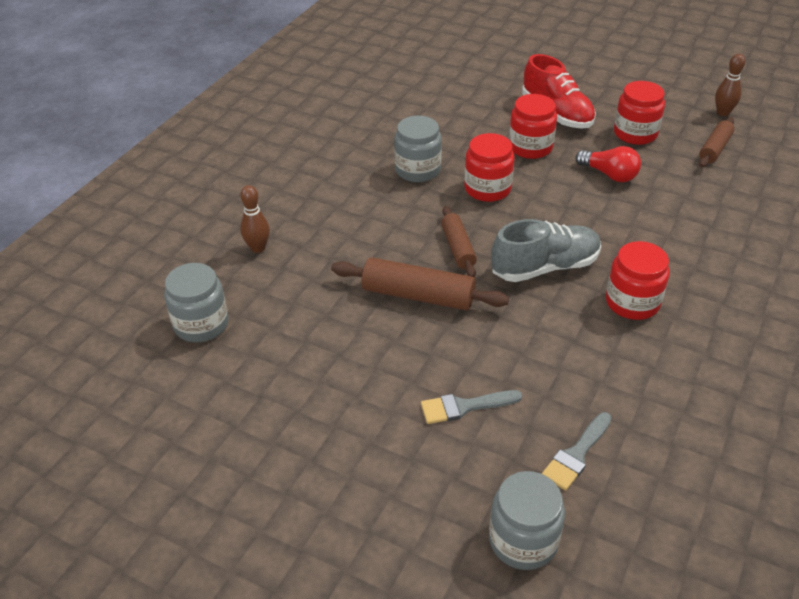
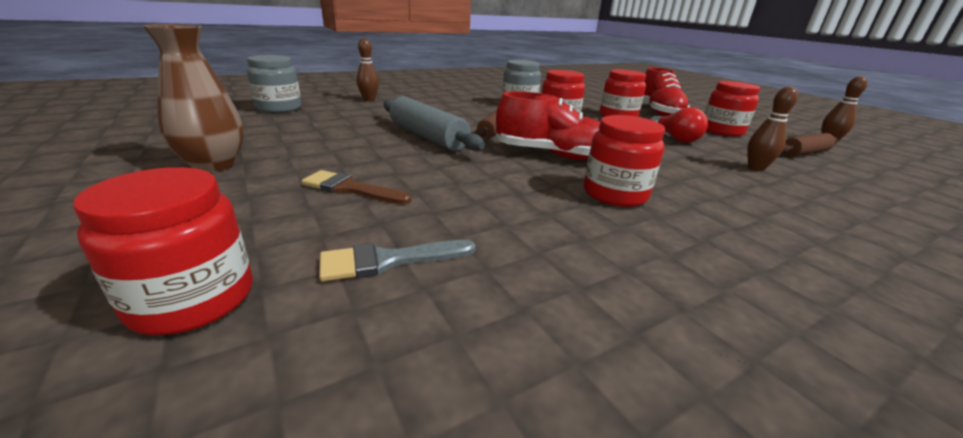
camera: 30 degrees right, 15 degrees down
brown rolling pin [331,257,509,311] -> grey rolling pin [384,96,485,151]
grey brush [421,390,522,424] -> brown brush [301,170,411,204]
grey jar [489,471,565,570] -> red jar [73,167,253,335]
grey shoe [491,219,601,282] -> red shoe [496,91,600,160]
none -> brown vase [143,24,244,172]
none -> brown bowling pin [747,86,798,171]

